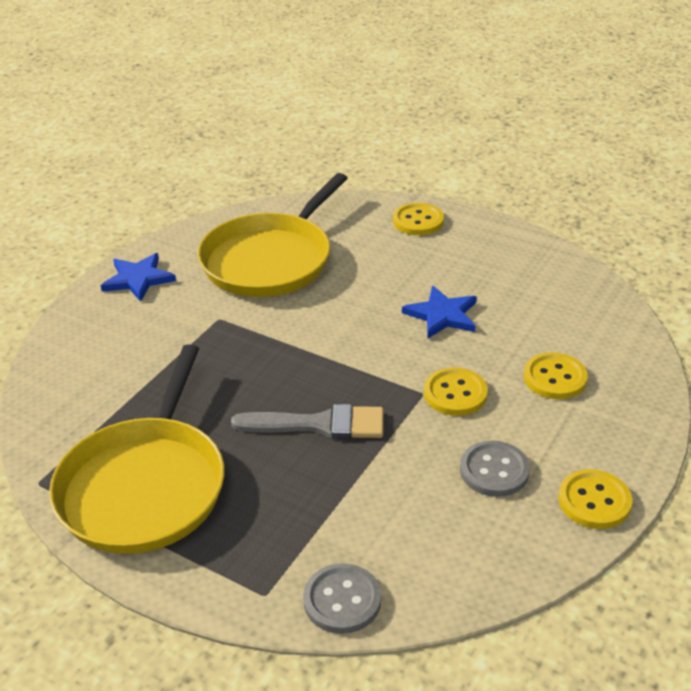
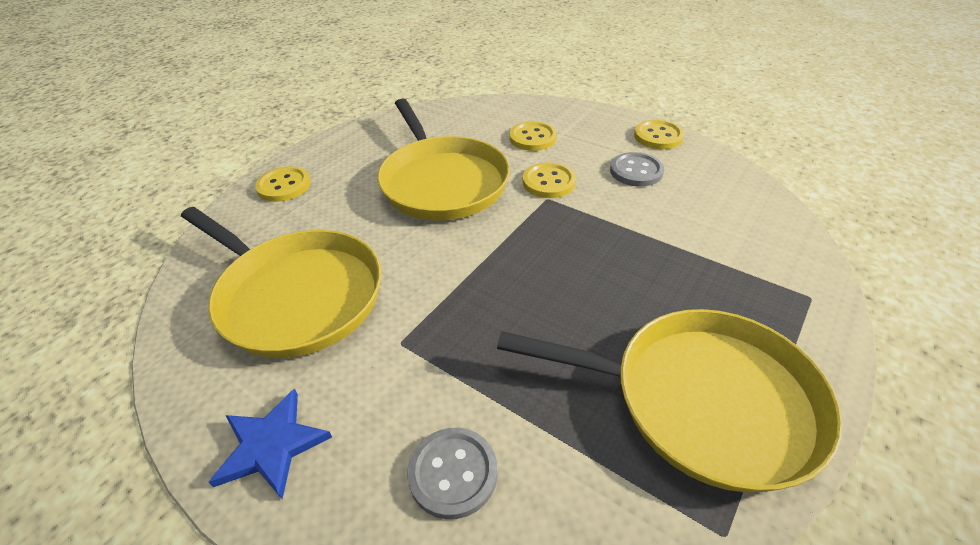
camera: 85 degrees left, 5 degrees up
grey brush [231,404,384,439] -> none
grey button [303,563,381,634] -> grey button moved to [407,427,498,519]
blue star [402,286,477,338] -> yellow pan [377,99,510,220]

